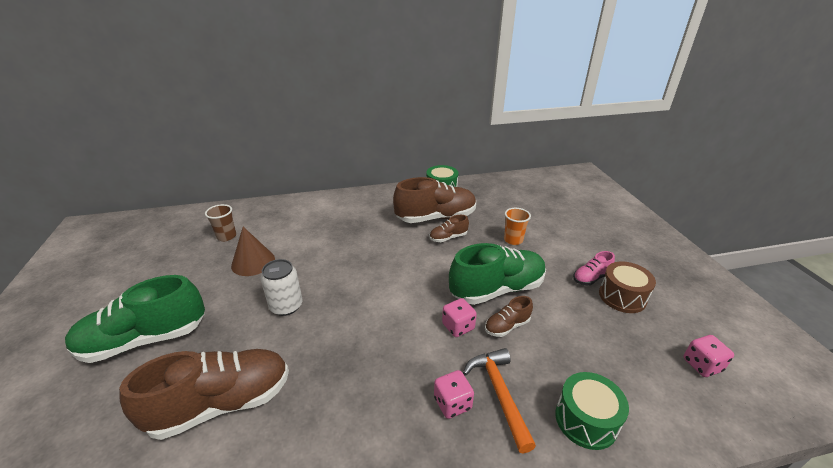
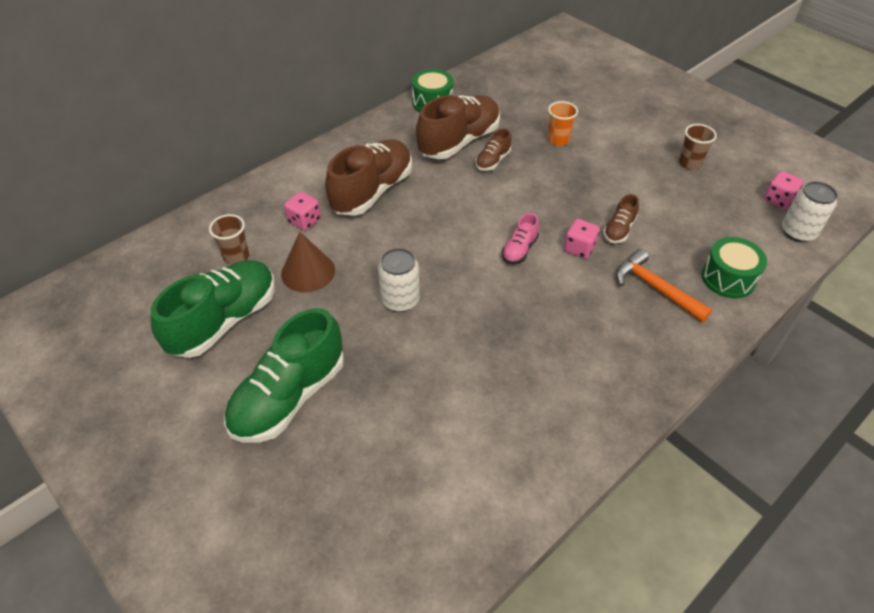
camera: 30 degrees left, 15 degrees up
brown shoe [119,349,289,440] -> brown shoe moved to [325,139,412,216]
pink dice [434,370,474,419] -> pink dice moved to [284,192,321,231]
green shoe [449,243,546,305] -> green shoe moved to [151,260,275,358]
pink shoe [573,251,615,285] -> pink shoe moved to [502,213,539,264]
brown drum [599,261,656,313] -> brown cup [679,124,717,170]
none -> white can [782,181,838,242]

